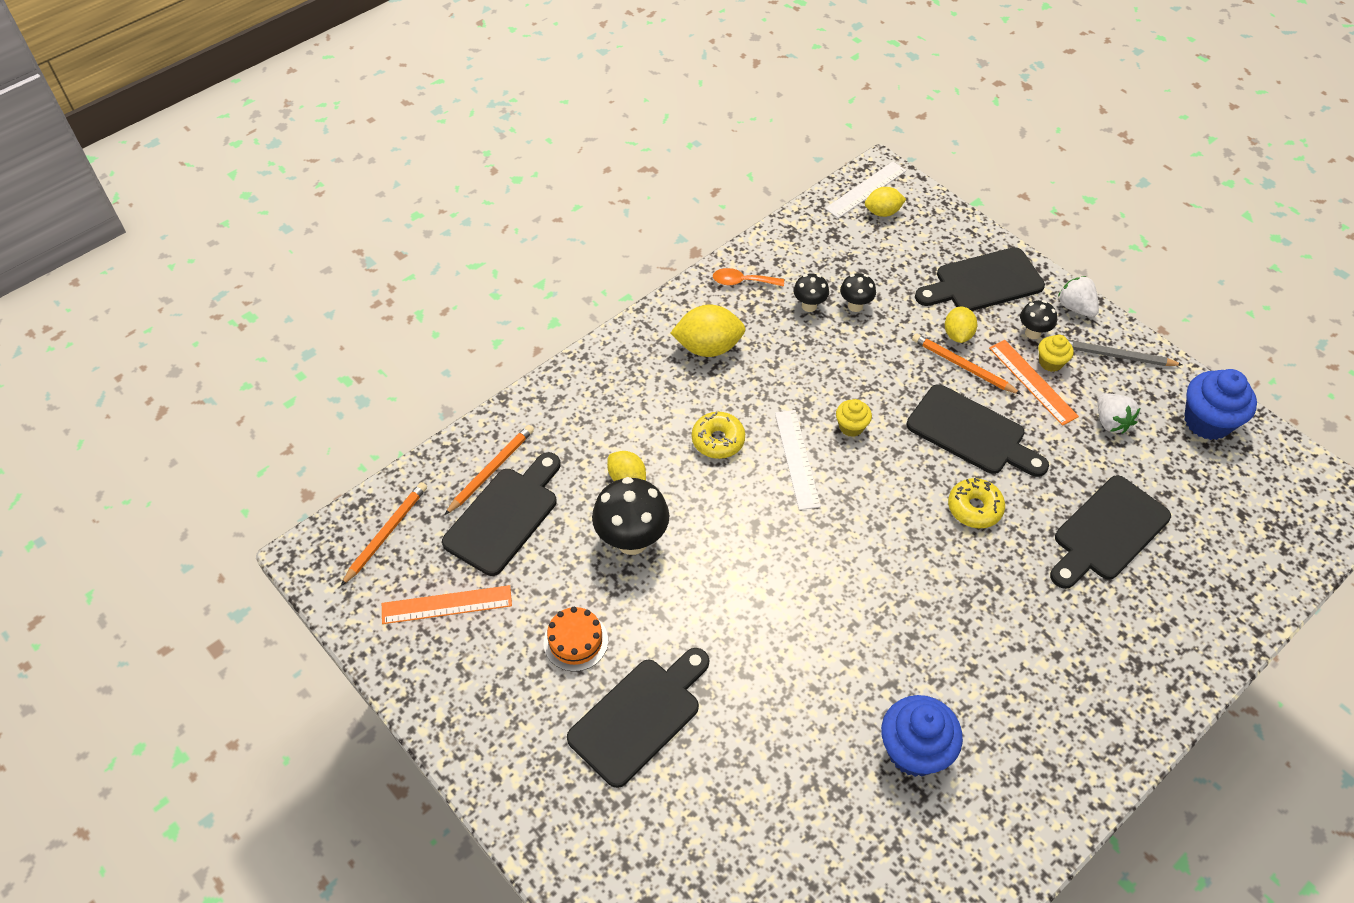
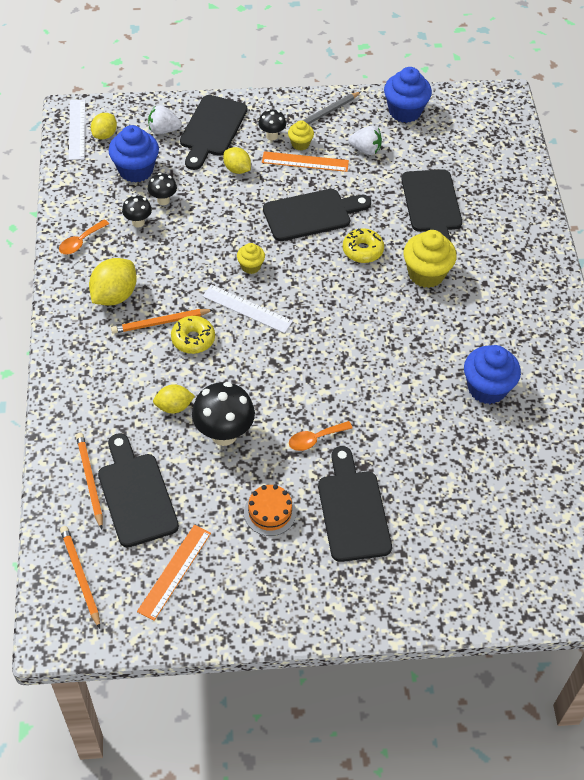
camera: 55 degrees left, 0 degrees up
orange pencil [912,333,1022,395] -> orange pencil moved to [111,309,213,334]
white strawberry [1058,276,1099,317] -> white strawberry moved to [148,105,182,134]
none -> blue cupcake [108,125,159,183]
none -> orange spoon [289,421,353,451]
none -> yellow cupcake [403,230,457,288]

